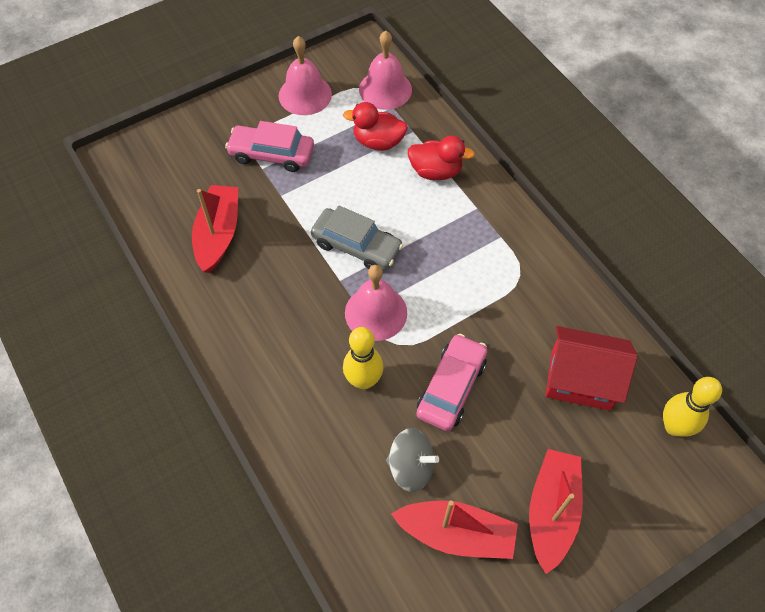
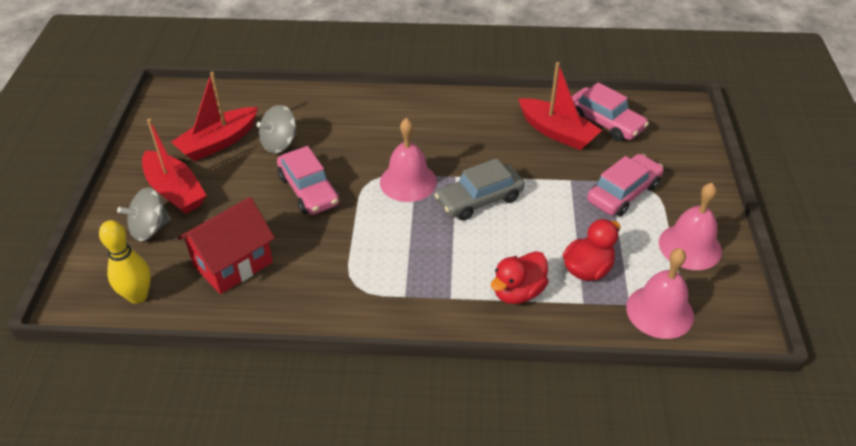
camera: 125 degrees right, 15 degrees down
yellow bowling pin [343,327,383,389] -> none
none -> grey spinning top [117,188,171,241]
none -> pink car [572,82,649,142]

